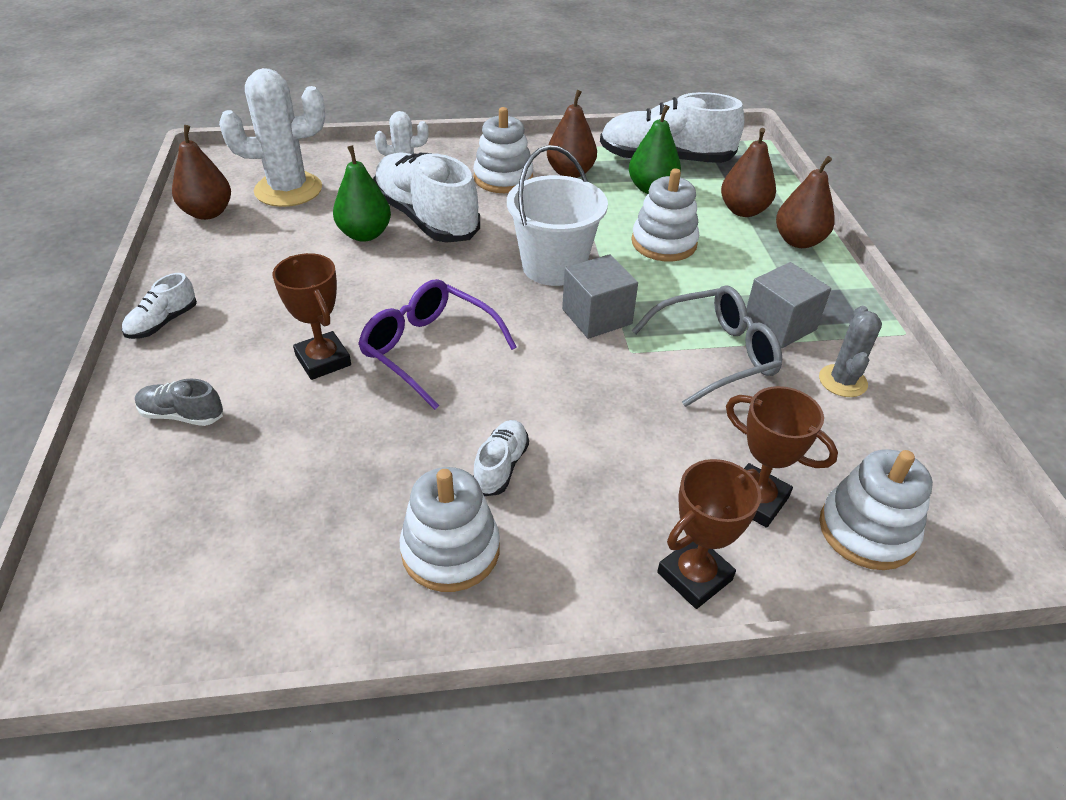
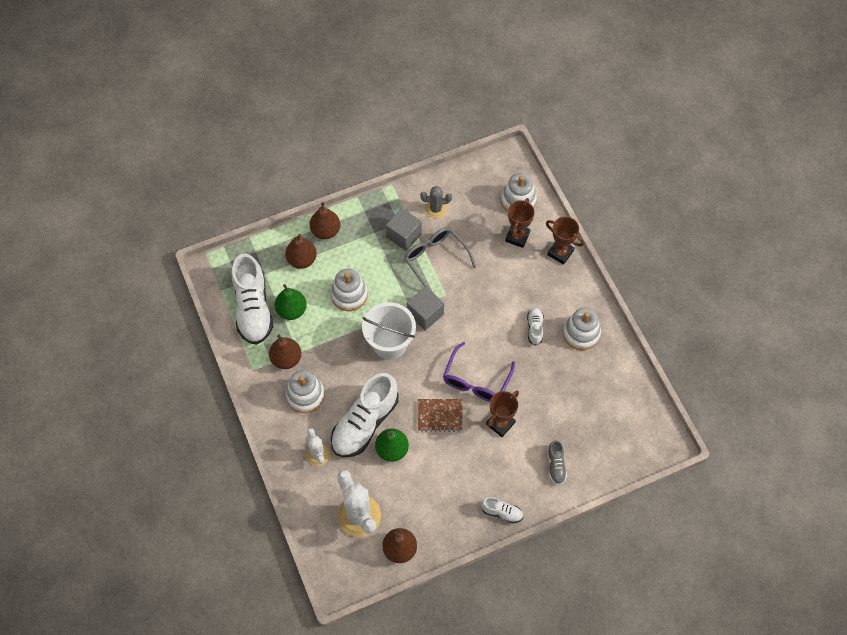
camera: 105 degrees left, 20 degrees up
white shoe [473,420,529,496] -> white shoe turned 90 degrees clockwise [527,308,544,345]
none -> brown notebook [418,399,463,432]

